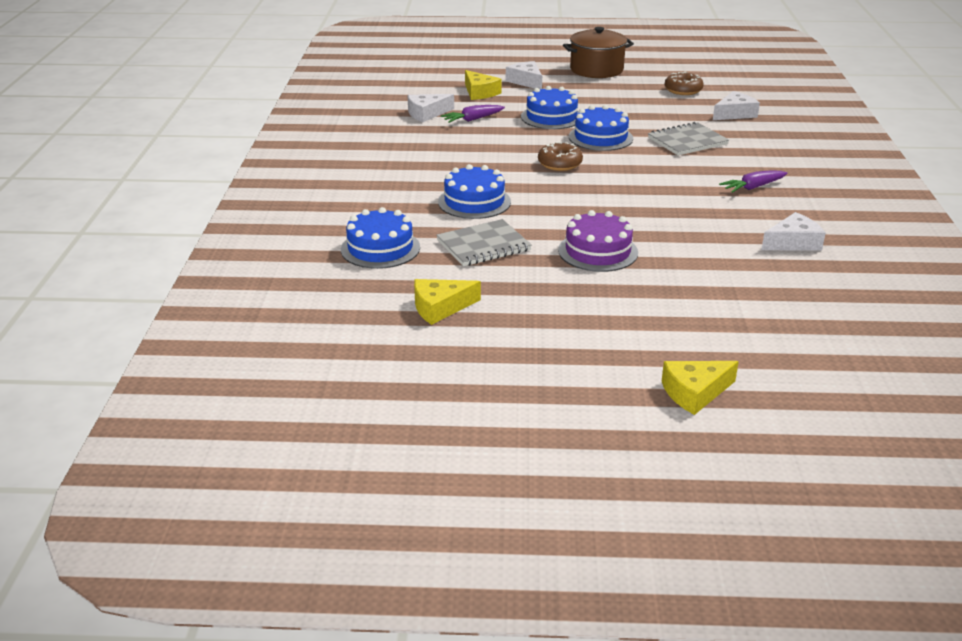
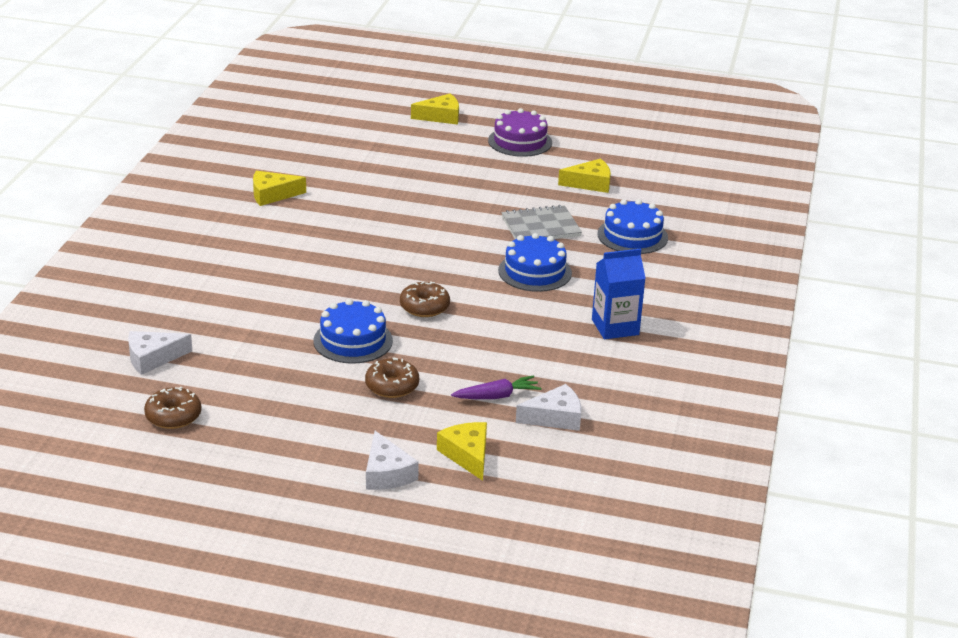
camera: 170 degrees left, 0 degrees up
blue cake [521,86,579,129] -> brown donut [365,358,419,398]
purple cake [558,210,638,272] -> purple cake moved to [488,108,552,157]
brown pot [563,27,634,78] -> none
grey notebook [648,122,729,156] -> none
purple carrot [719,171,787,193] -> none
white cheese [761,212,826,251] -> yellow cheese [253,171,306,206]
none -> blue carton [592,249,646,339]

